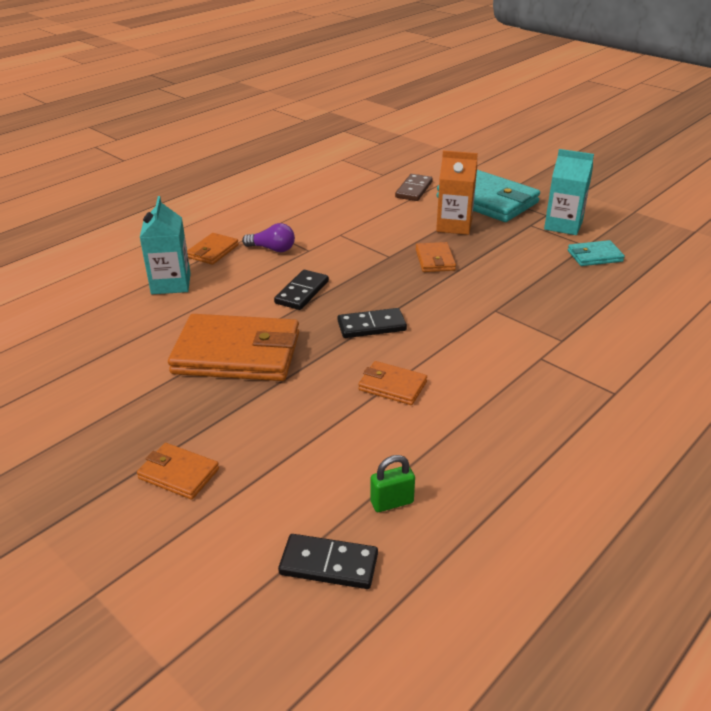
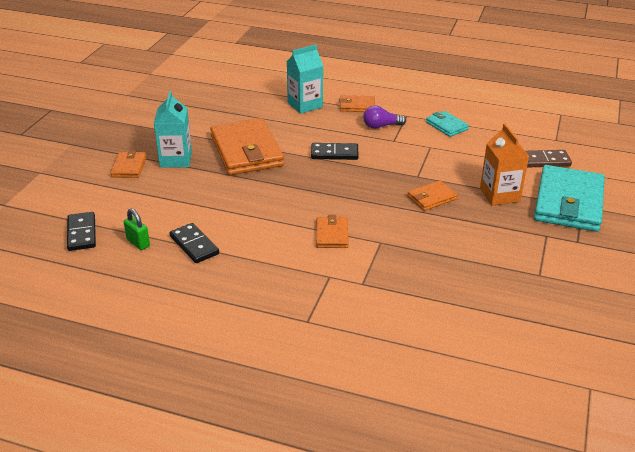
camera: 65 degrees right, 0 degrees up
purple light bulb [242,223,295,252] -> purple light bulb turned 90 degrees clockwise [363,105,406,129]
black domino [337,308,407,338] -> black domino moved to [169,223,219,263]
orange wallet [358,361,427,405] -> orange wallet moved to [316,215,349,248]
turquoise carton [544,149,594,235] -> turquoise carton moved to [154,91,192,168]
turquoise wallet [568,240,625,266] -> turquoise wallet moved to [426,111,469,137]

